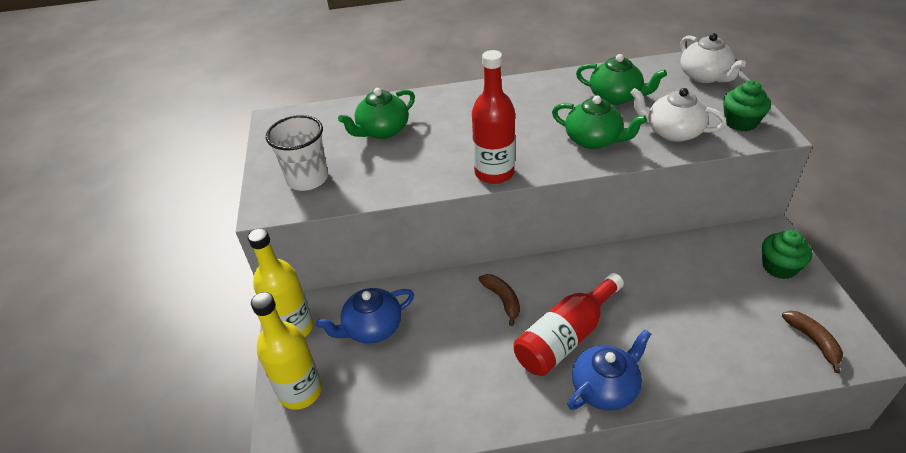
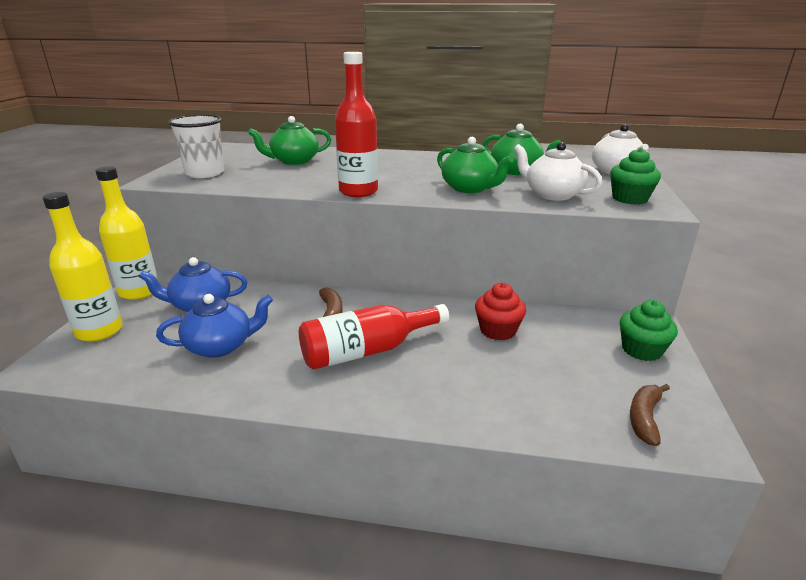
camera: 15 degrees right, 15 degrees down
blue teapot [568,329,651,411] -> blue teapot moved to [156,294,273,358]
brown banana [782,311,843,373] -> brown banana turned 150 degrees counterclockwise [630,384,670,446]
none -> red cupcake [475,283,526,341]

